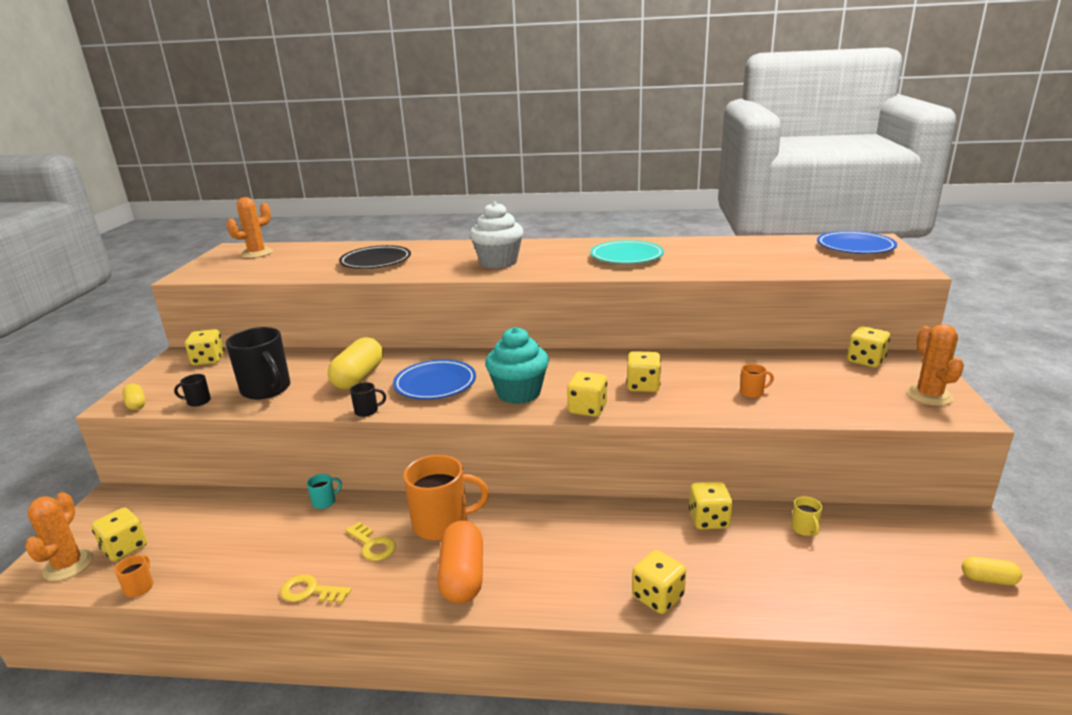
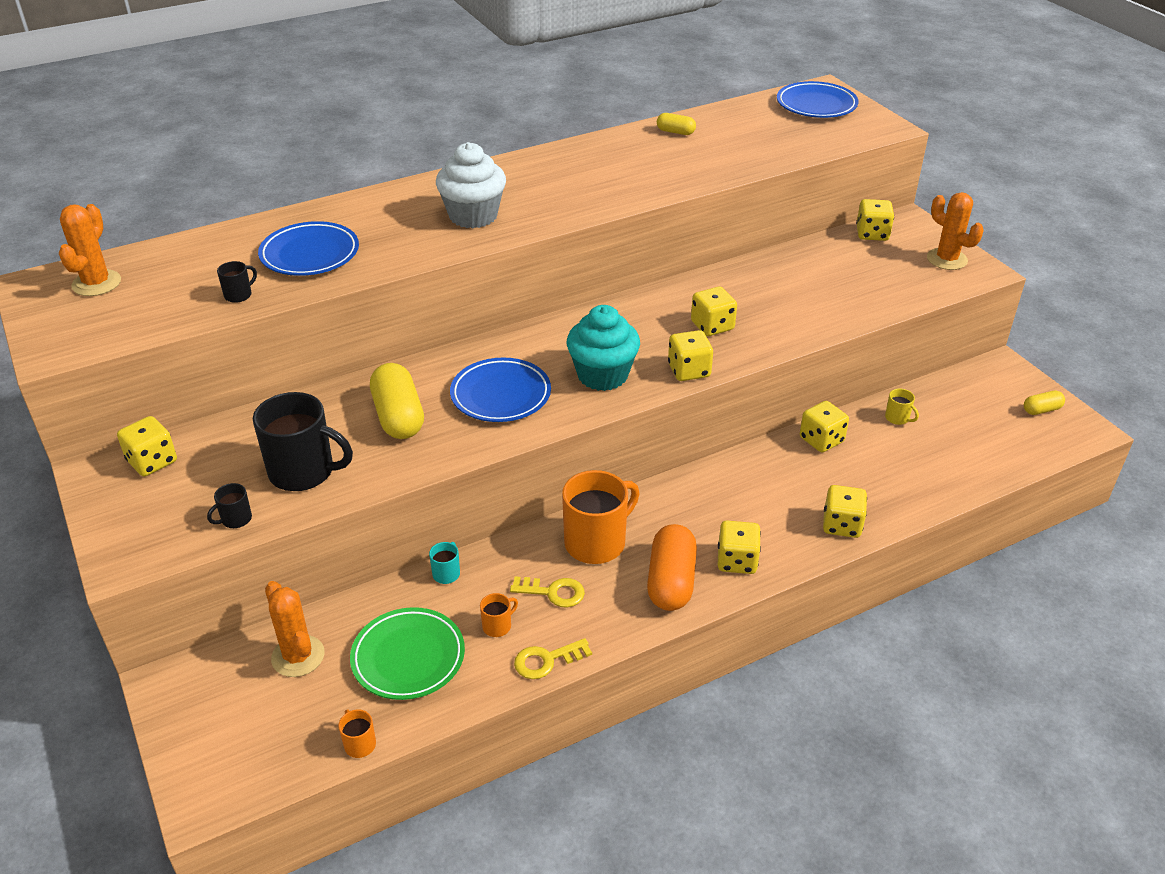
camera: 35 degrees left, 15 degrees up
orange cactus [25,492,94,581] -> orange cactus moved to [265,581,325,677]
yellow dice [91,507,147,561] -> yellow dice moved to [718,521,761,574]
yellow capsule [122,383,146,410] -> yellow capsule moved to [657,113,696,135]
black plate [339,245,411,269] -> blue plate [258,221,359,276]
black mug [350,382,386,417] -> black mug moved to [217,261,257,303]
orange capsule [437,521,483,604] -> orange capsule turned 45 degrees clockwise [647,524,697,611]
turquoise plate [590,240,664,264] -> none
orange mug [740,364,774,398] -> orange mug moved to [480,593,518,637]
none -> green plate [350,607,465,700]

